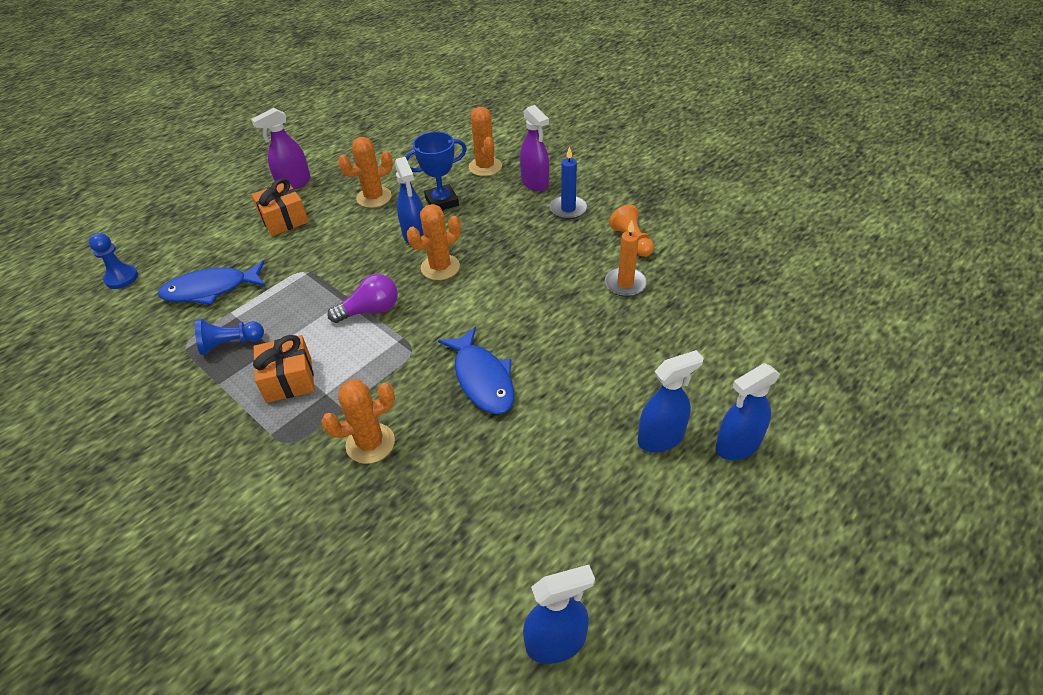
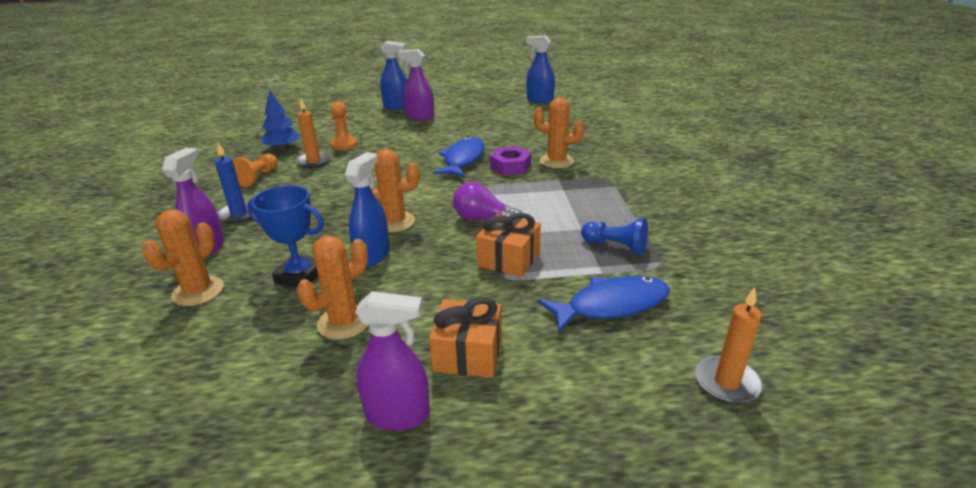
camera: 140 degrees left, 15 degrees down
blue pawn [89,233,138,289] -> orange candle [695,287,762,404]
blue fish [158,261,265,305] -> blue fish turned 45 degrees counterclockwise [538,276,670,332]
orange gift [253,335,315,403] -> orange gift moved to [476,213,541,277]
orange cactus [338,137,393,208] -> orange cactus turned 60 degrees counterclockwise [297,235,368,340]
blue spray bottle [638,350,704,452] -> purple spray bottle [398,49,434,120]
none -> blue tree [261,90,301,150]
none -> orange pawn [331,101,357,150]
none -> purple nut [490,147,531,175]

